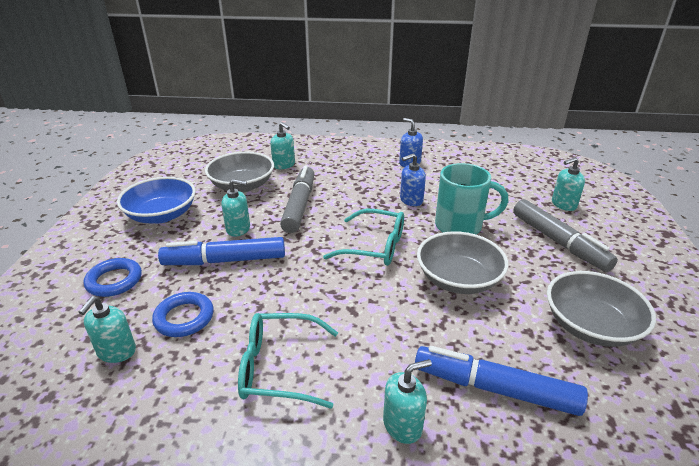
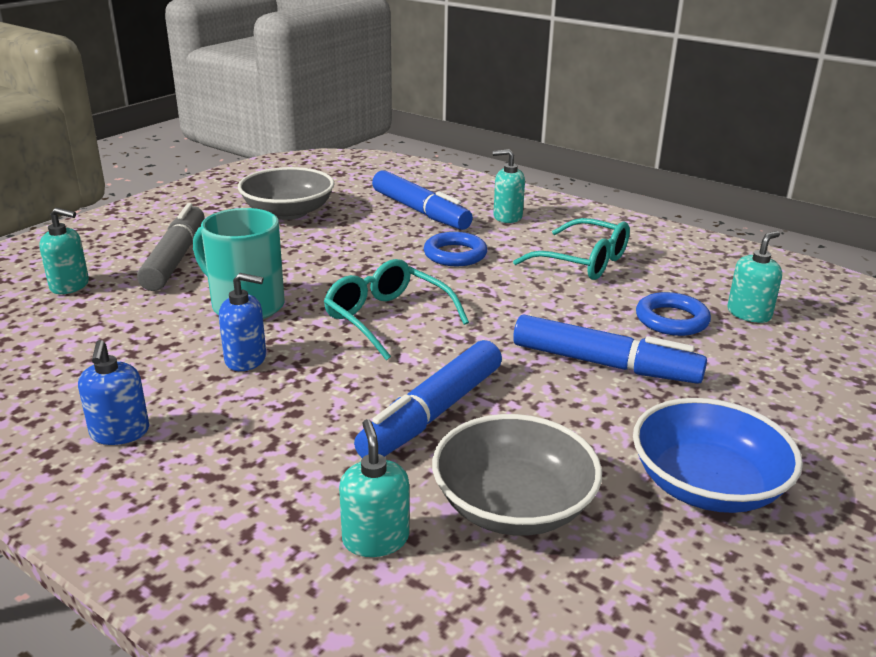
camera: 150 degrees left, 5 degrees down
blue ring [84,258,142,297] -> blue ring moved to [424,232,487,266]
turquoise soap dispenser [221,179,250,237] -> none
grey marker [280,165,314,233] -> blue marker [354,340,502,458]
grey bowl [417,231,509,294] -> none

